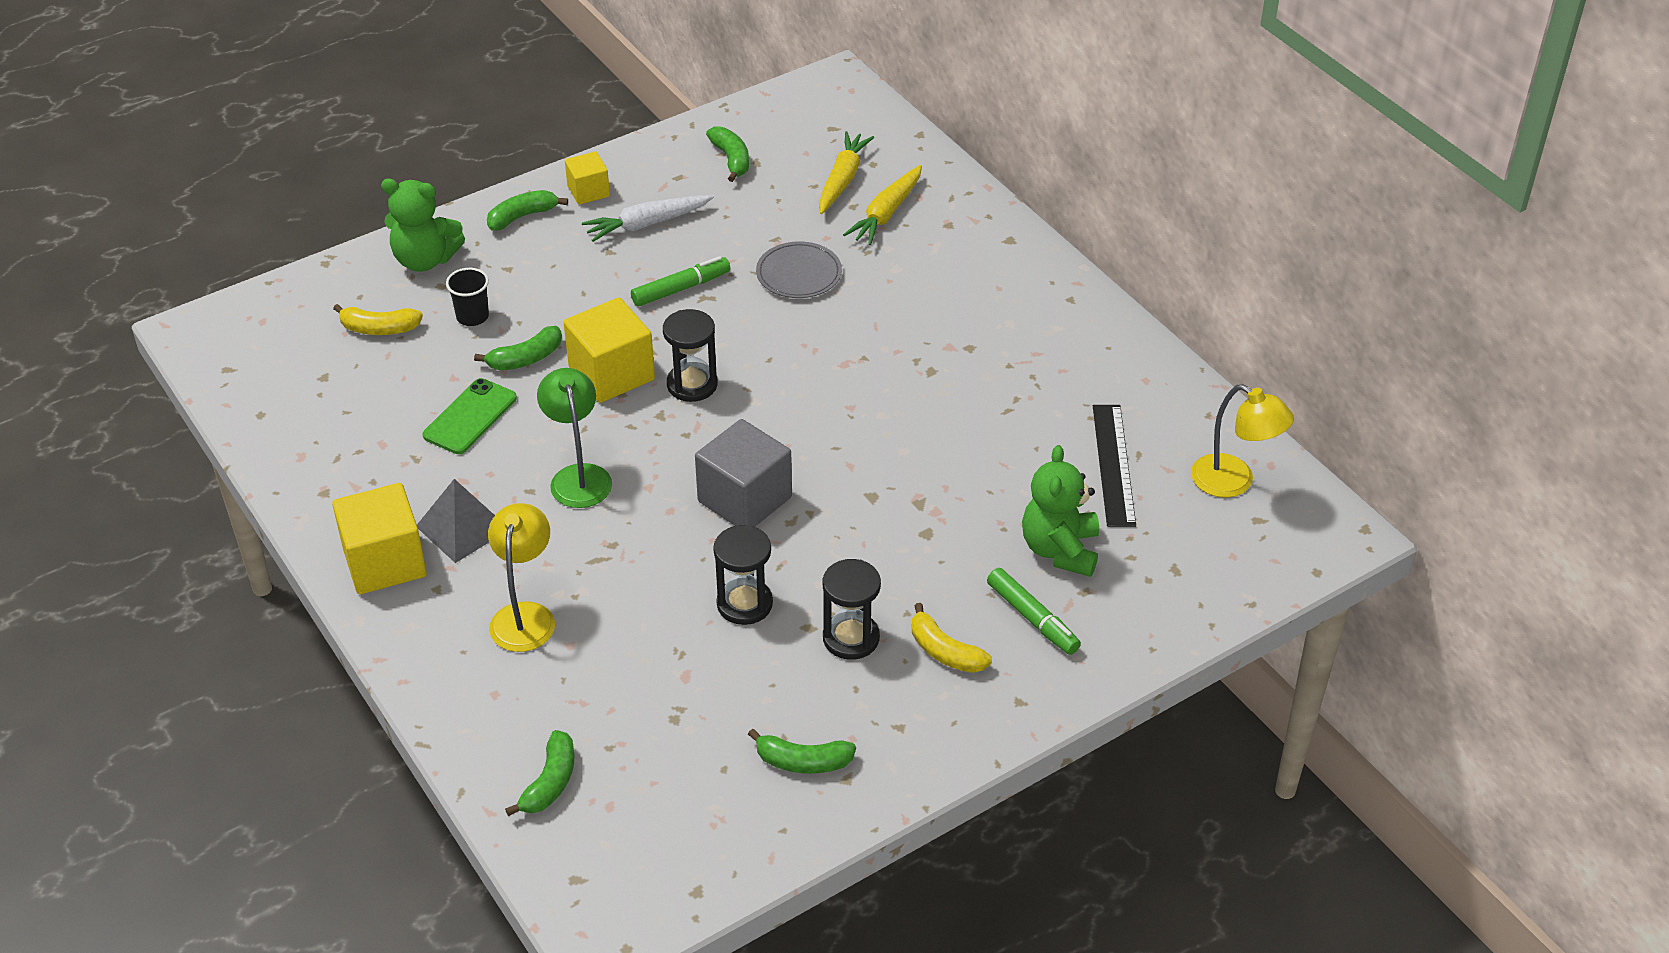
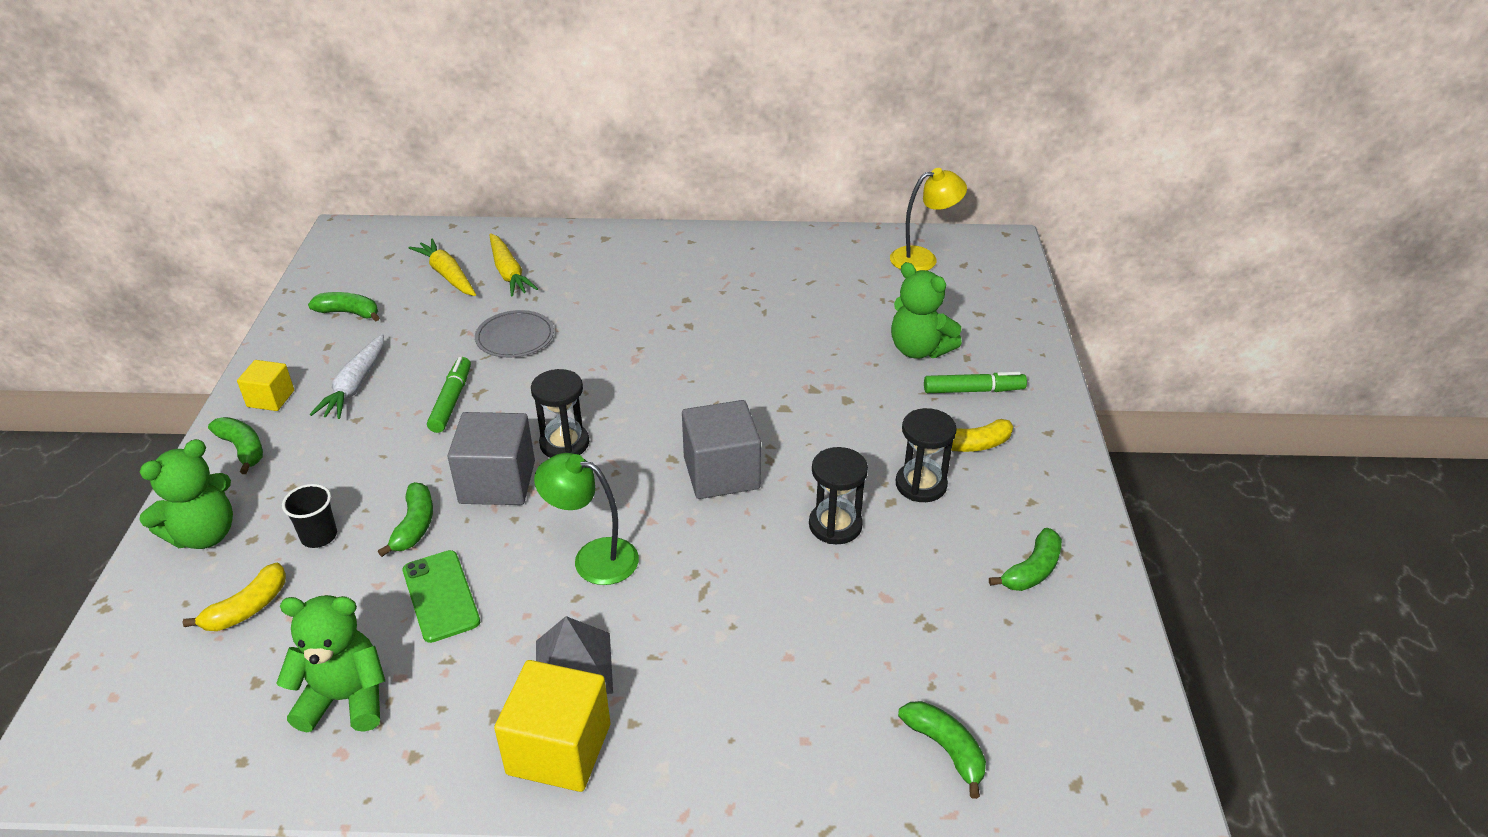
camera: 55 degrees left, 5 degrees down
green banana [487,190,568,231] -> green banana turned 135 degrees clockwise [208,417,263,474]
yellow lamp [488,503,555,652] -> none
yellow cube [563,297,655,403] -> grey cube [448,412,535,505]
black ruler [1093,405,1136,527] -> none
none -> green teddy bear [276,595,385,732]

